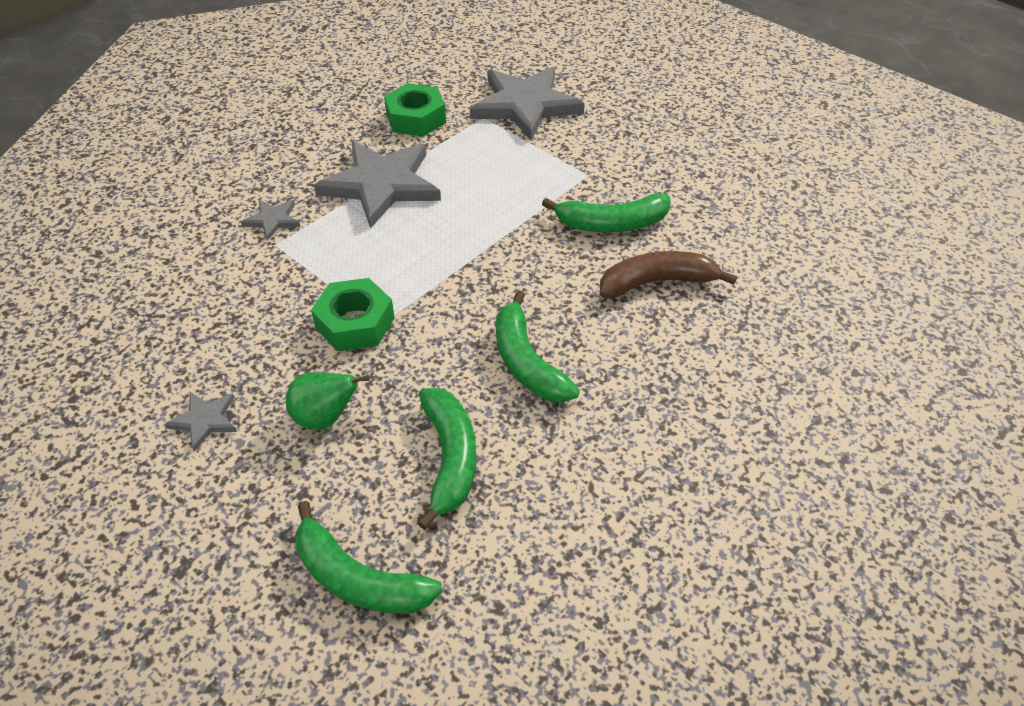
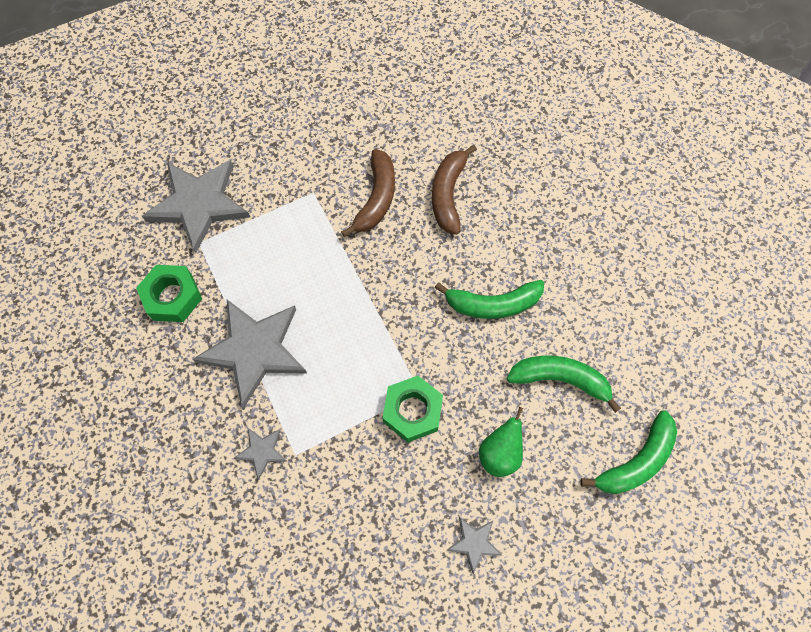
camera: 70 degrees left, 20 degrees up
green banana [542,193,670,232] -> brown banana [341,149,395,237]

